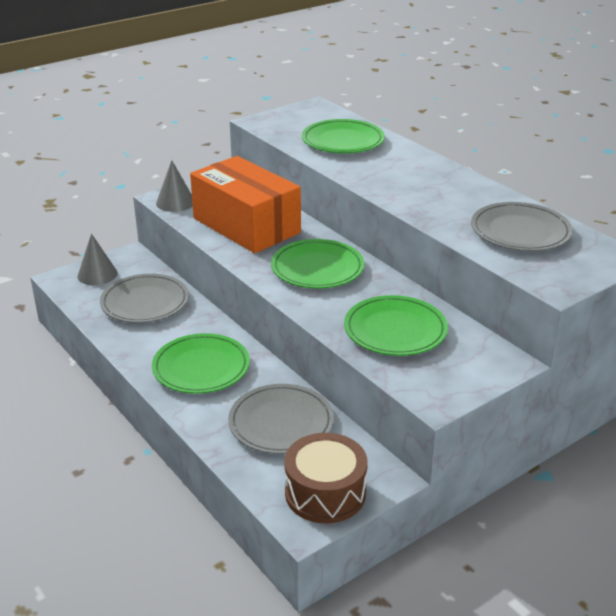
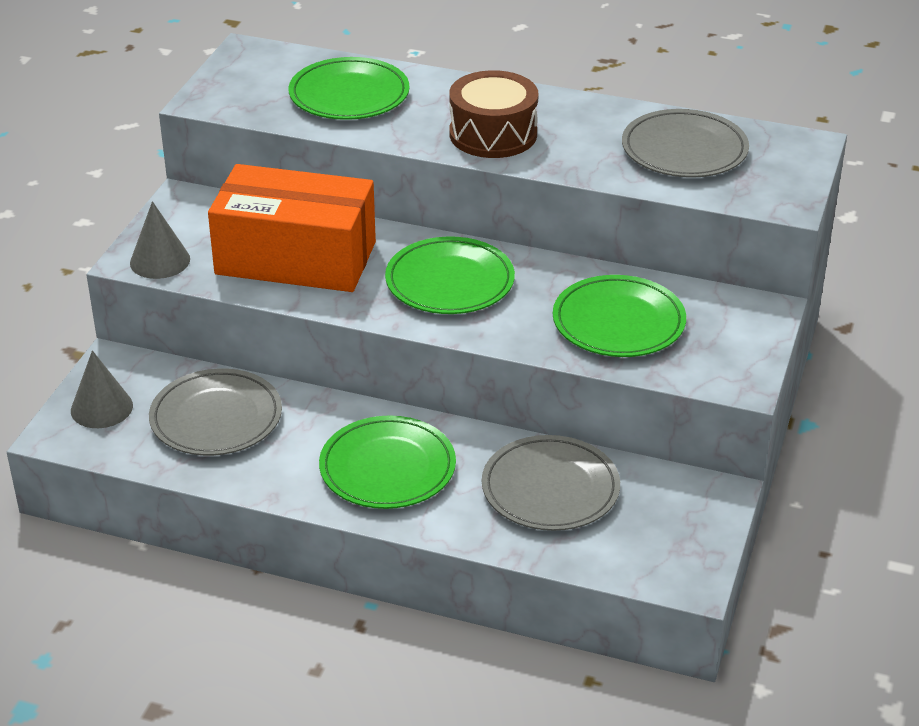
camera: 35 degrees left, 5 degrees up
brown drum [284,433,368,523] -> brown drum moved to [449,70,538,158]

